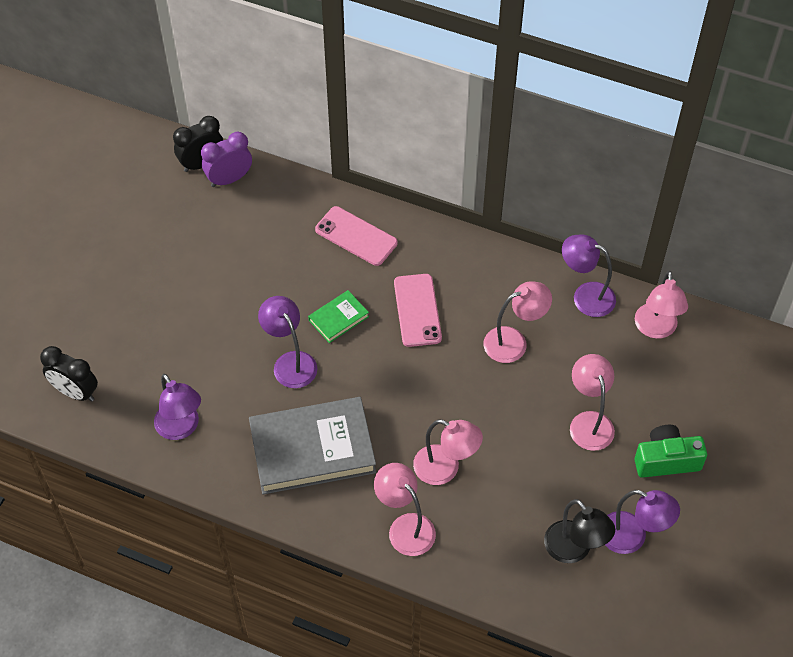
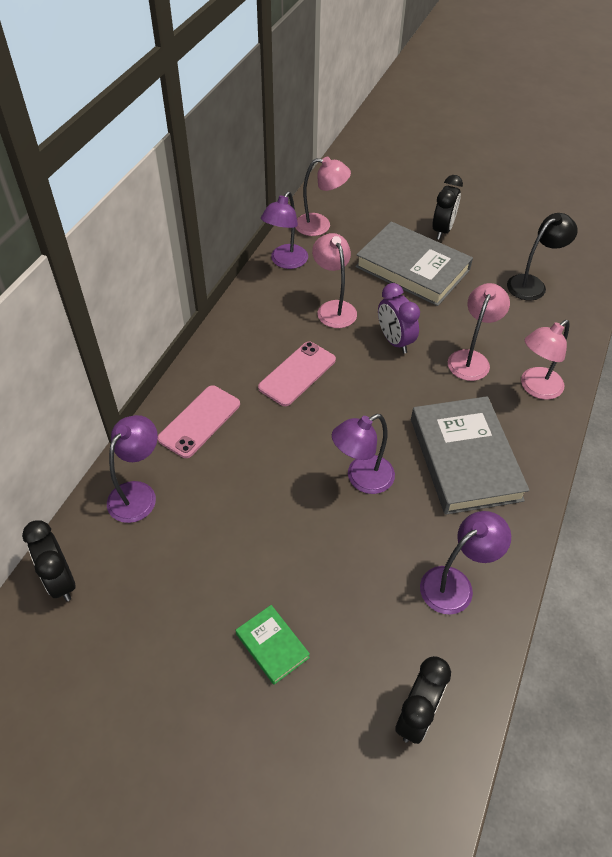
camera: 90 degrees left, 5 degrees down
purple clock [201,132,252,187] -> purple clock moved to [378,283,420,354]
green book [308,290,369,343] -> green book moved to [236,605,310,685]
pink phone [394,274,442,347] -> pink phone turned 45 degrees counterclockwise [258,341,336,406]
pink lamp [570,354,615,451] -> grey book [355,221,473,306]
purple lamp [605,490,680,554] -> purple lamp moved to [107,415,158,523]
green camera [634,425,707,478] -> black clock [432,175,463,240]

